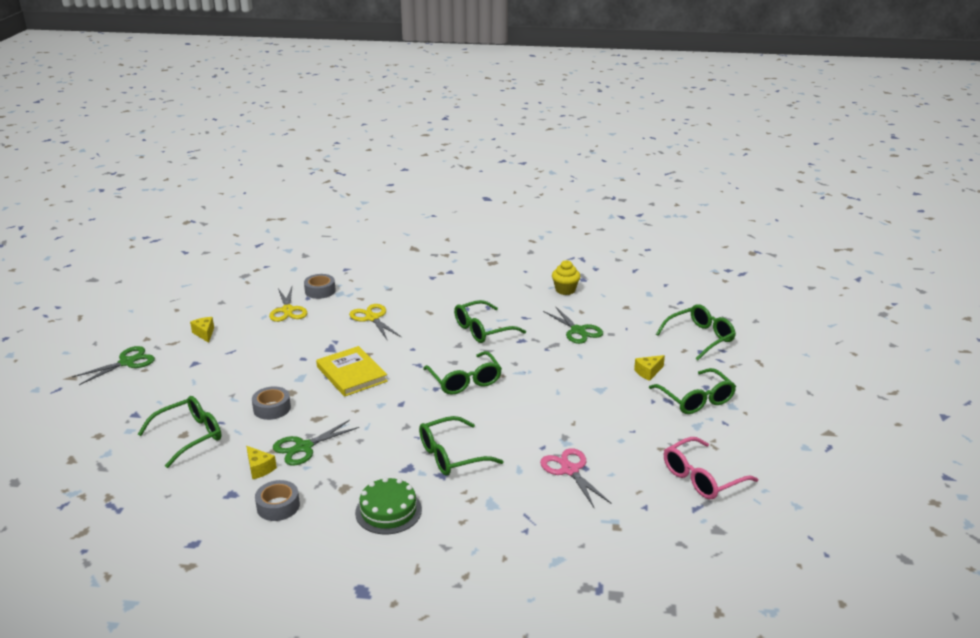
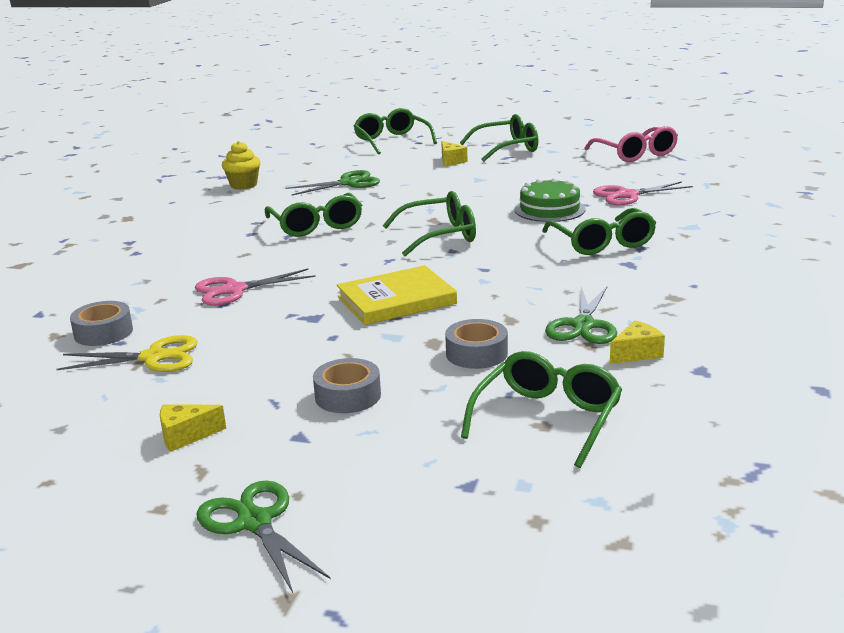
camera: 80 degrees left, 5 degrees down
green glasses [138,396,221,468] -> green glasses turned 60 degrees clockwise [461,351,622,468]
grey tape [255,480,300,521] -> grey tape moved to [313,358,381,413]
green scissors [273,420,359,465] -> green scissors turned 45 degrees clockwise [545,287,617,344]
yellow scissors [349,304,401,340] -> pink scissors [195,268,316,306]
green cake [355,477,422,534] -> green cake moved to [514,178,585,222]

